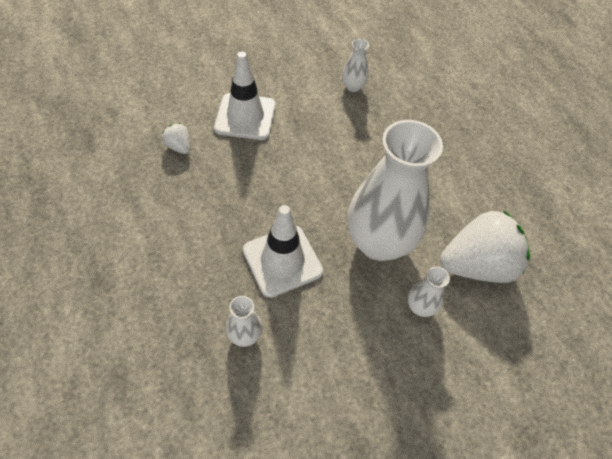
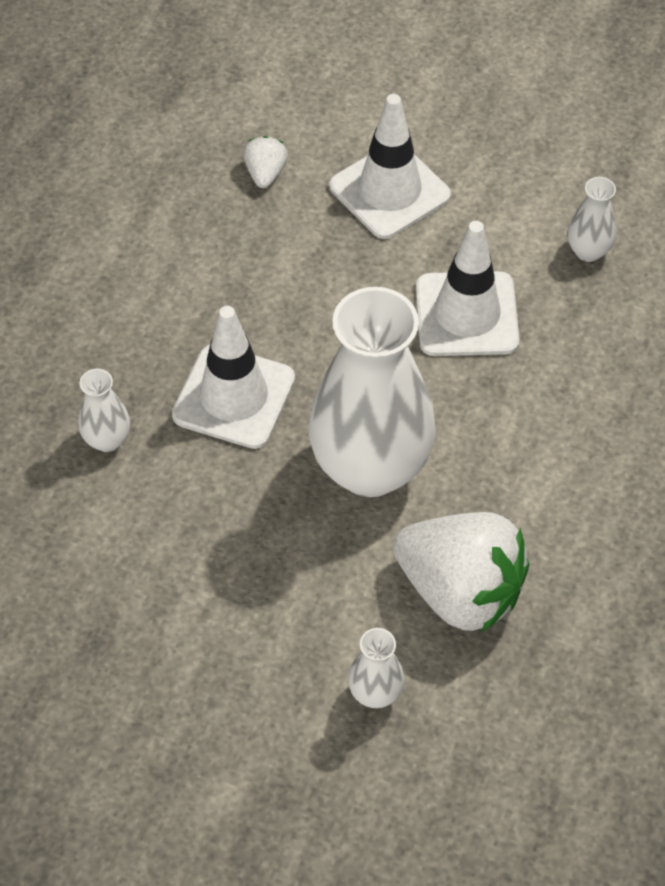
camera: 50 degrees right, 0 degrees up
white vase [408,267,450,317] -> white vase moved to [348,628,404,708]
none -> white traffic cone [416,221,520,356]

